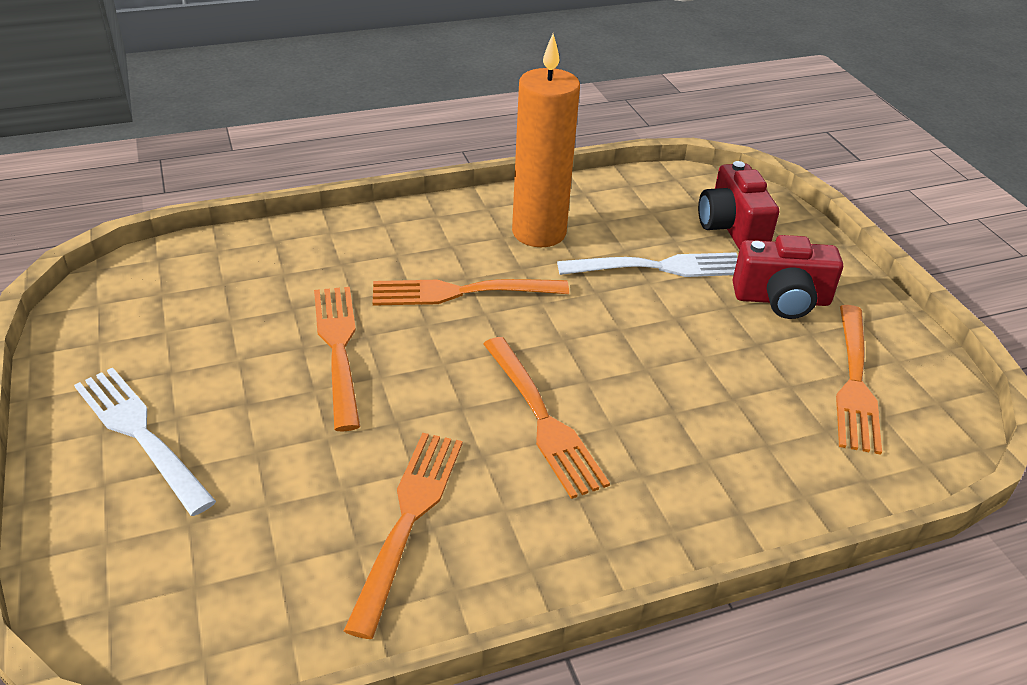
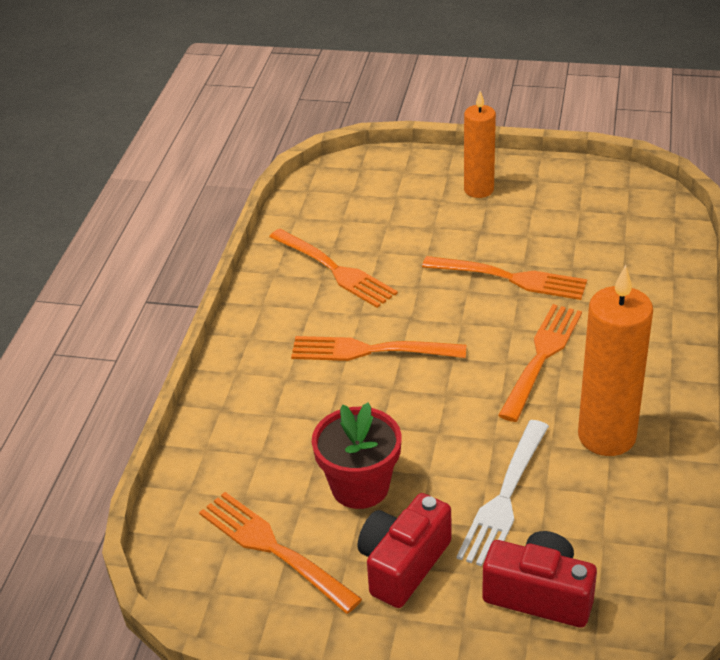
camera: 125 degrees right, 0 degrees up
white fork [74,367,216,516] -> orange candle [464,91,496,198]
none -> red flower pot [312,403,402,509]

